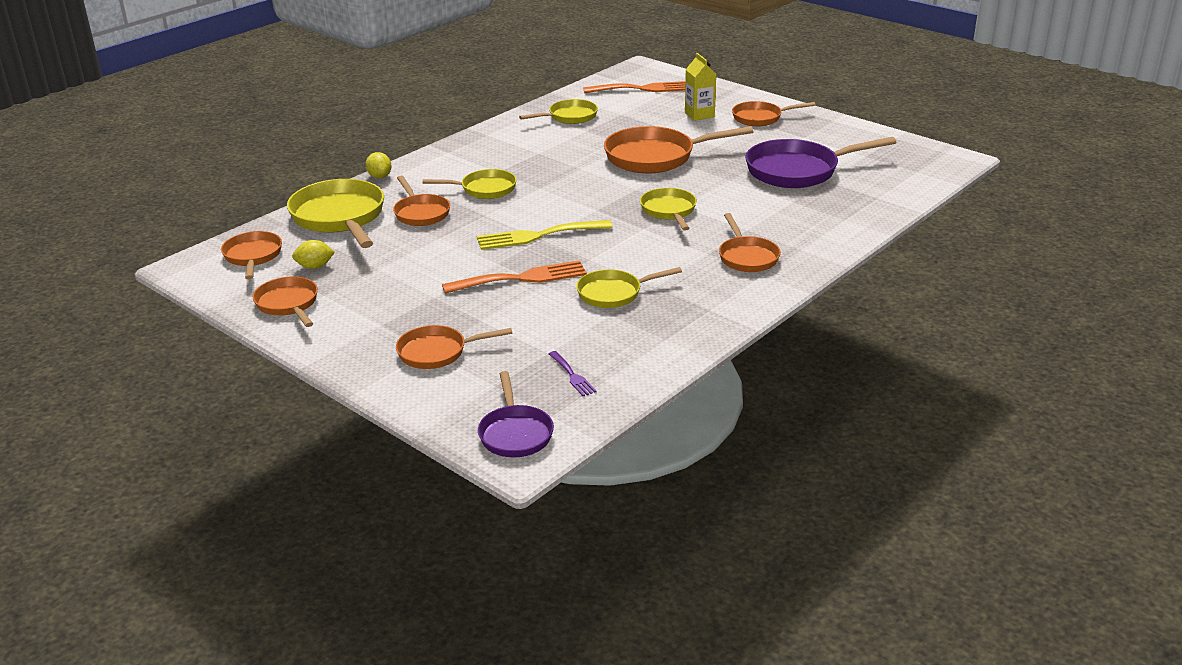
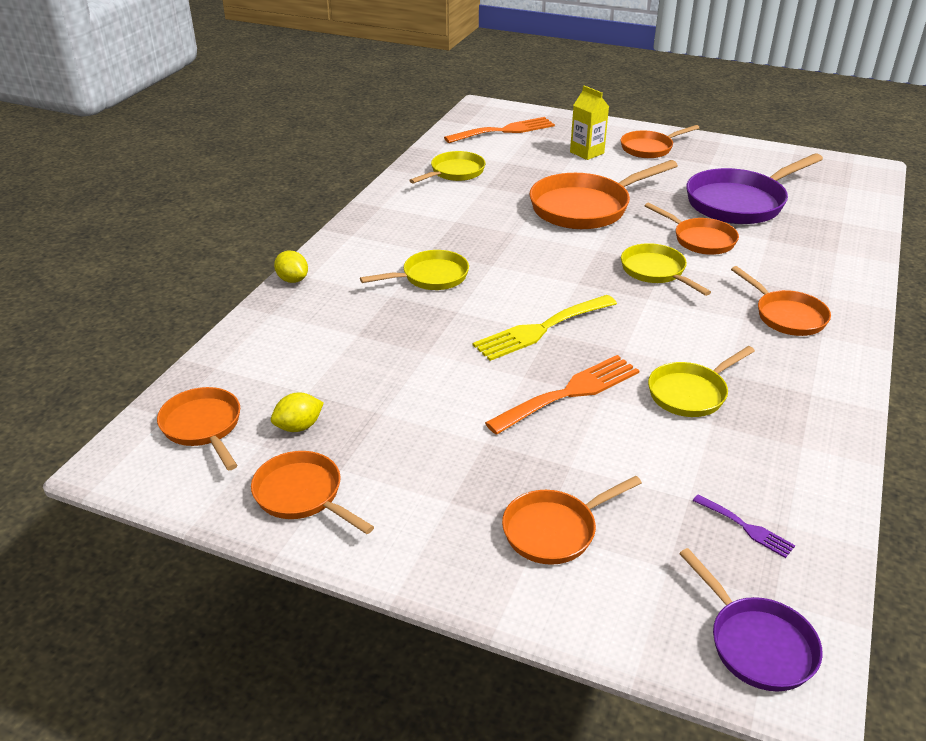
camera: 20 degrees left, 5 degrees up
yellow pan [287,179,384,248] -> none
orange pan [393,176,450,226] -> orange pan moved to [645,203,739,255]

